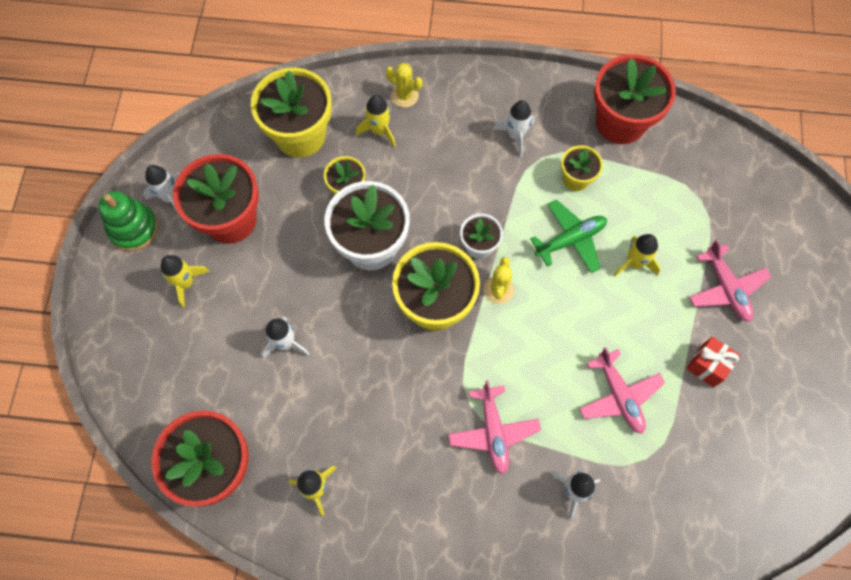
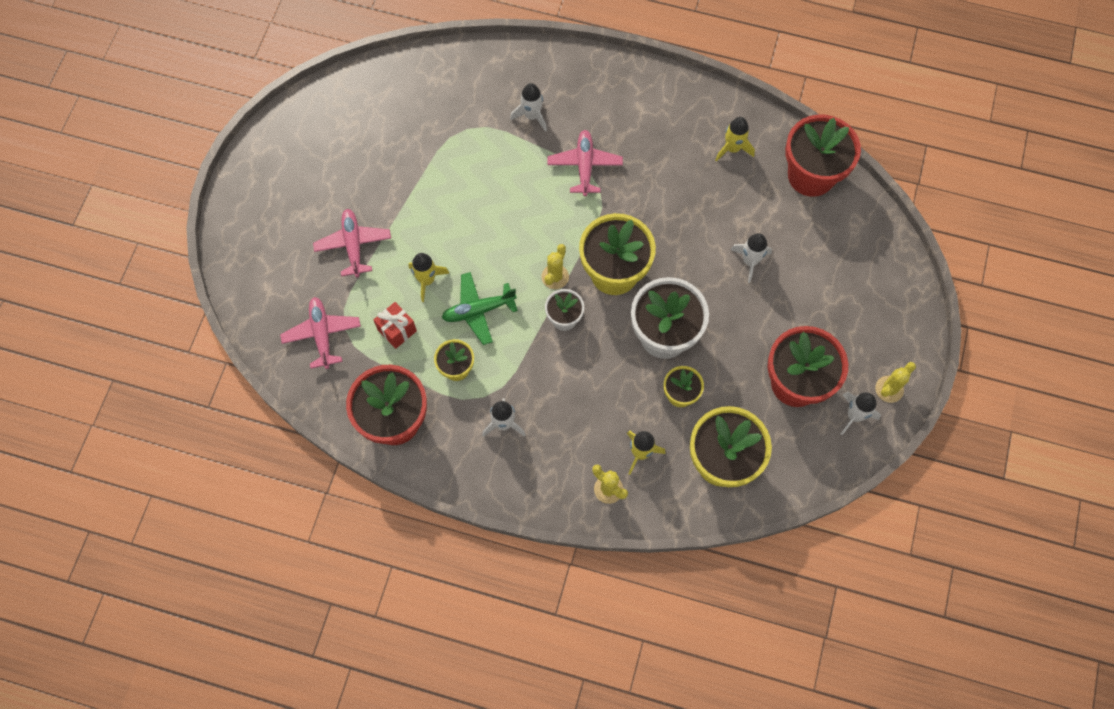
camera: 170 degrees left, 0 degrees up
green stacking toy [98,191,158,251] -> yellow cactus [875,362,916,403]
yellow rocket [161,255,210,308] -> none
pink plane [579,347,665,434] -> pink plane moved to [280,297,361,369]
red gift [686,336,741,387] -> red gift moved to [374,302,417,349]

